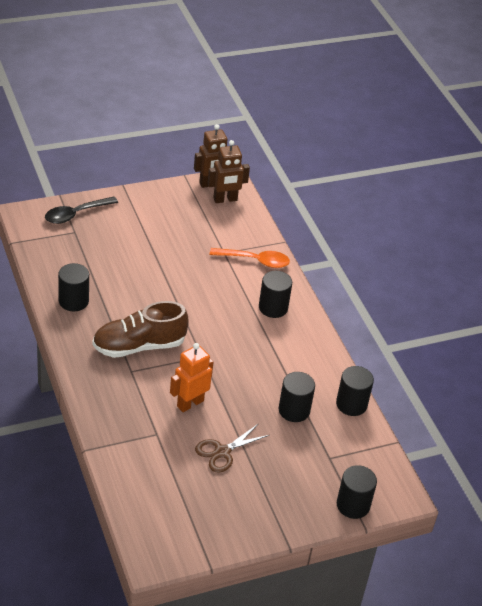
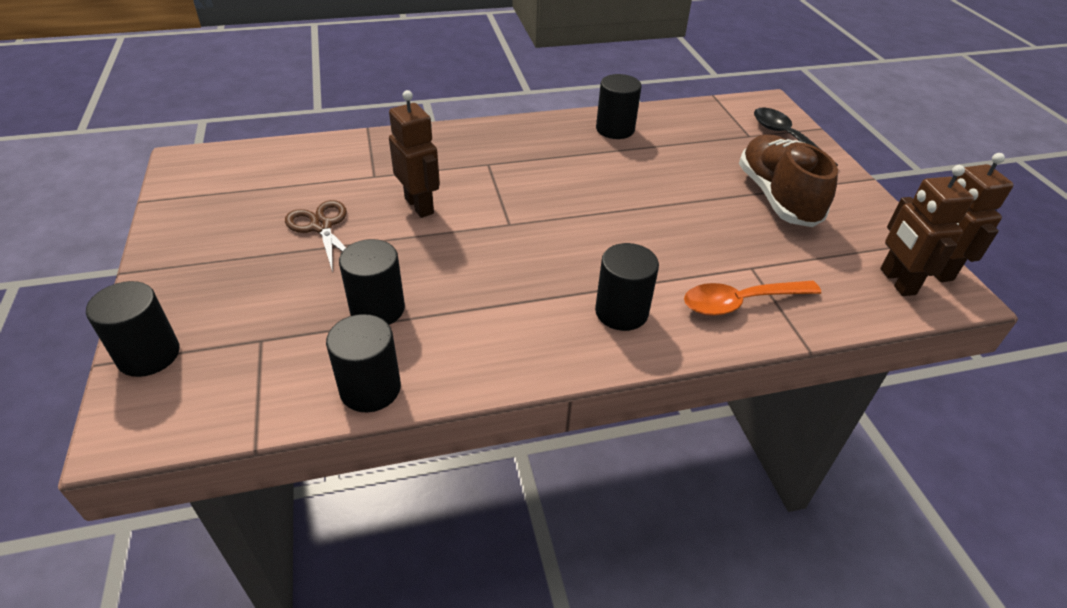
camera: 100 degrees right, 0 degrees up
brown shoe [93,301,189,358] -> brown shoe moved to [739,134,838,227]
orange robot [170,343,214,412] -> brown robot [389,90,440,218]
orange spoon [210,248,290,268] -> orange spoon turned 60 degrees clockwise [684,281,821,316]

